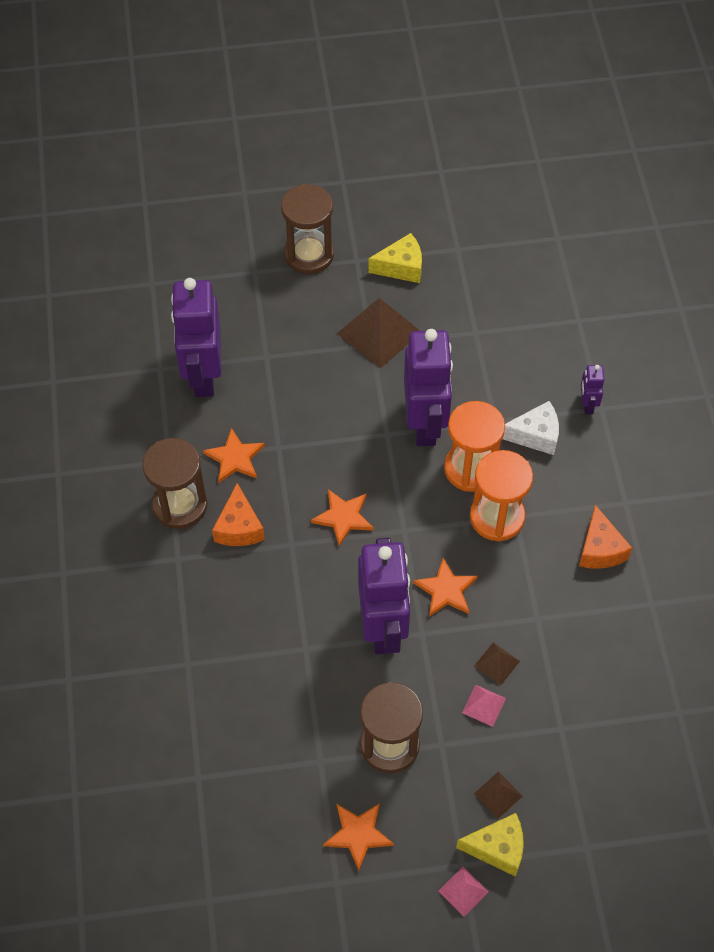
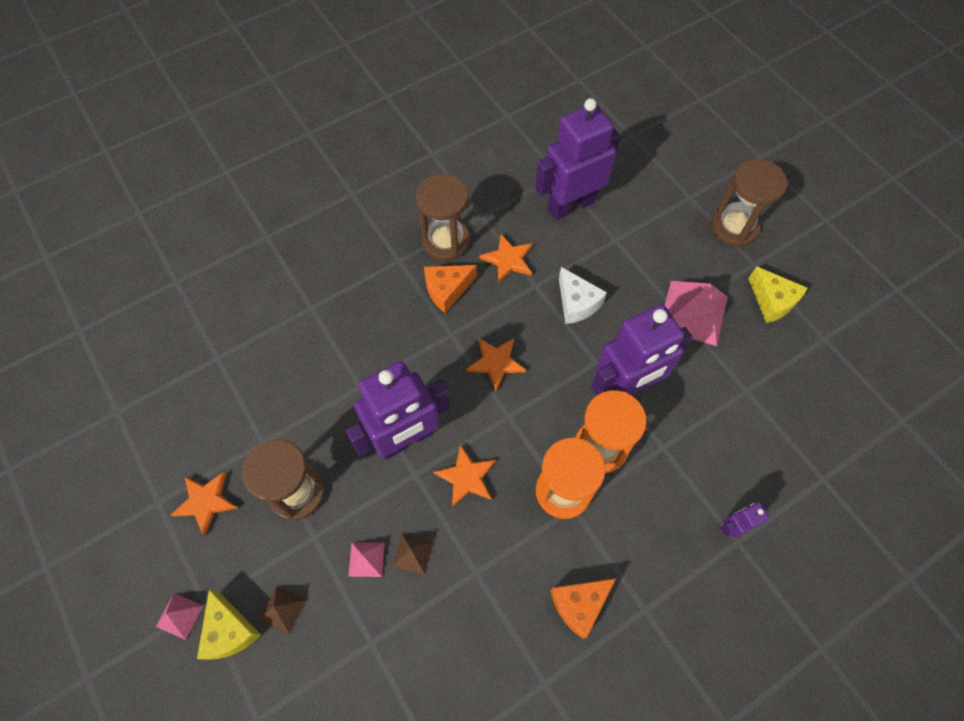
camera: 65 degrees right, 5 degrees up
brown pyramid [337,298,420,369] -> pink pyramid [665,281,728,346]
white cheese [502,401,559,455] -> white cheese moved to [559,267,607,324]

